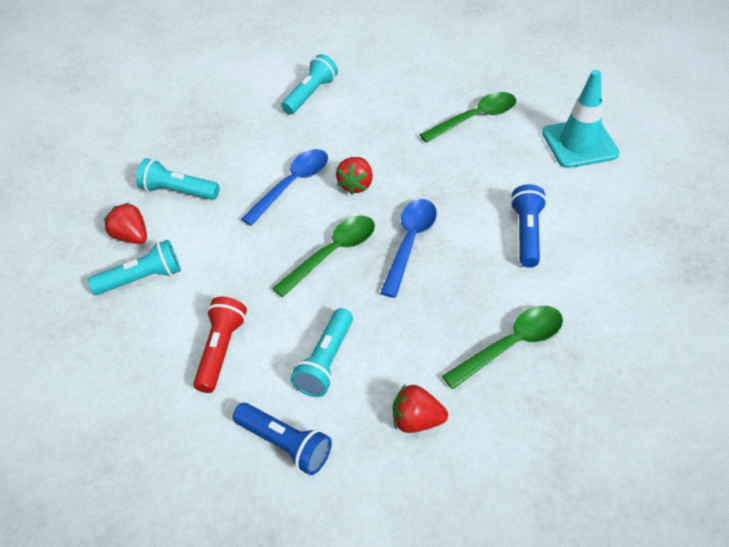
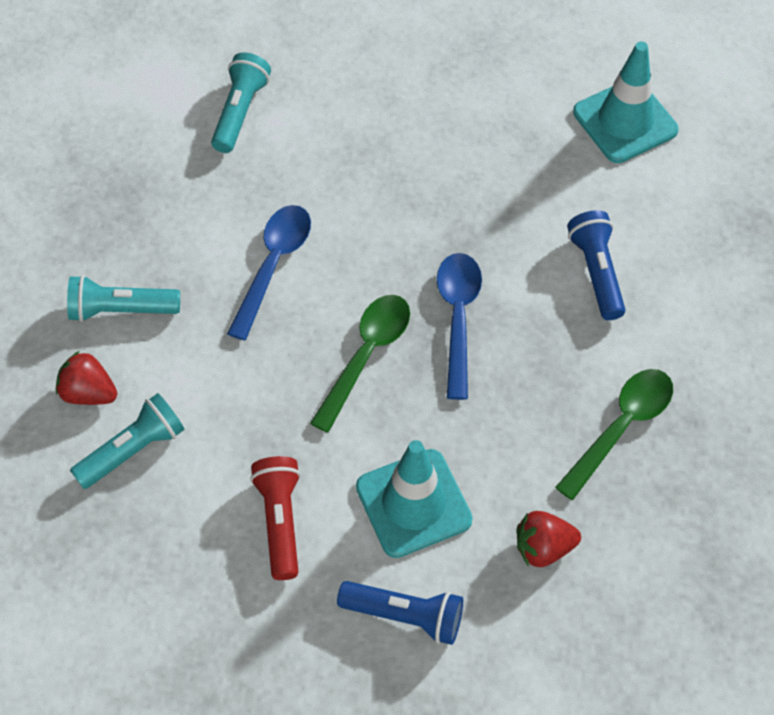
camera: 20 degrees left, 10 degrees up
turquoise flashlight [290,308,353,397] -> turquoise traffic cone [356,440,473,558]
red strawberry [336,157,373,195] -> none
green spoon [420,92,516,143] -> none

